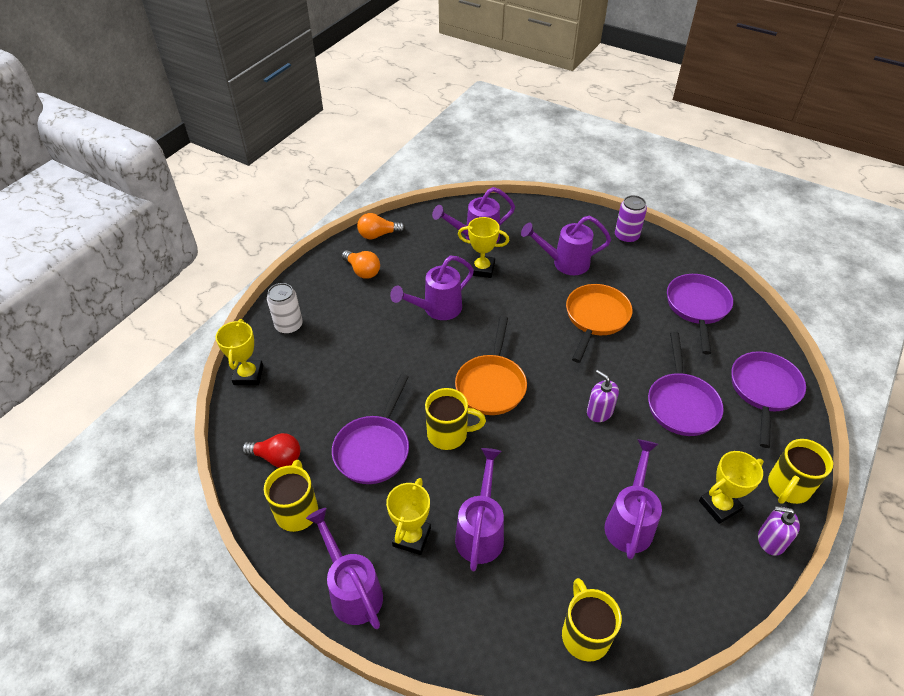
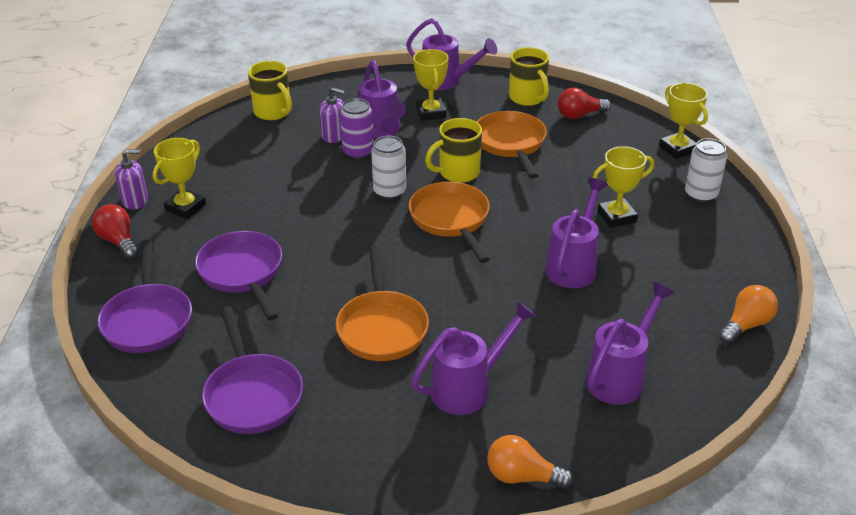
camera: 150 degrees right, 10 degrees down
purple pan [332,374,409,484] -> orange pan [477,111,547,179]
orange light bulb [342,250,380,279] -> orange light bulb moved to [487,435,574,489]
yellow trophy [458,217,509,278] -> yellow trophy moved to [593,146,654,228]
purple soap dispenser [587,370,619,422] -> purple soap dispenser moved to [320,87,345,143]
purple watering can [605,439,662,559] -> none
purple can [615,195,647,243] -> purple can moved to [340,98,374,159]
yellow mug [768,439,833,504] -> red light bulb [92,204,139,259]
none -> white can [371,136,406,199]

